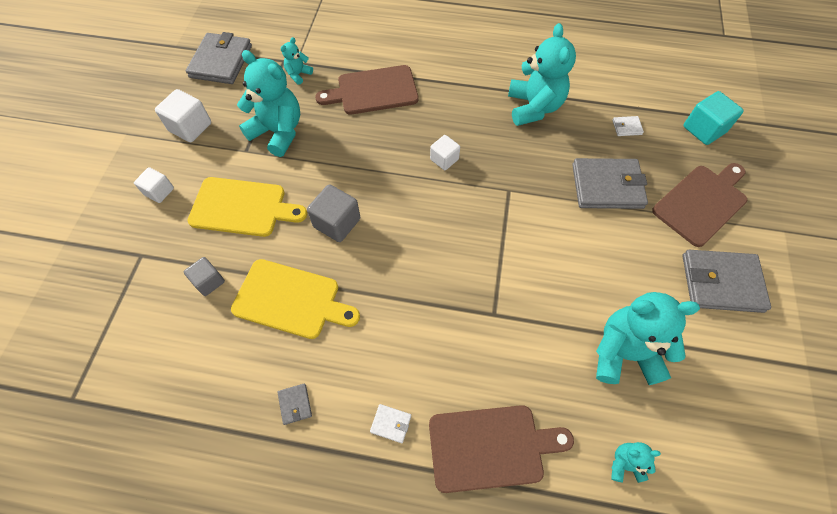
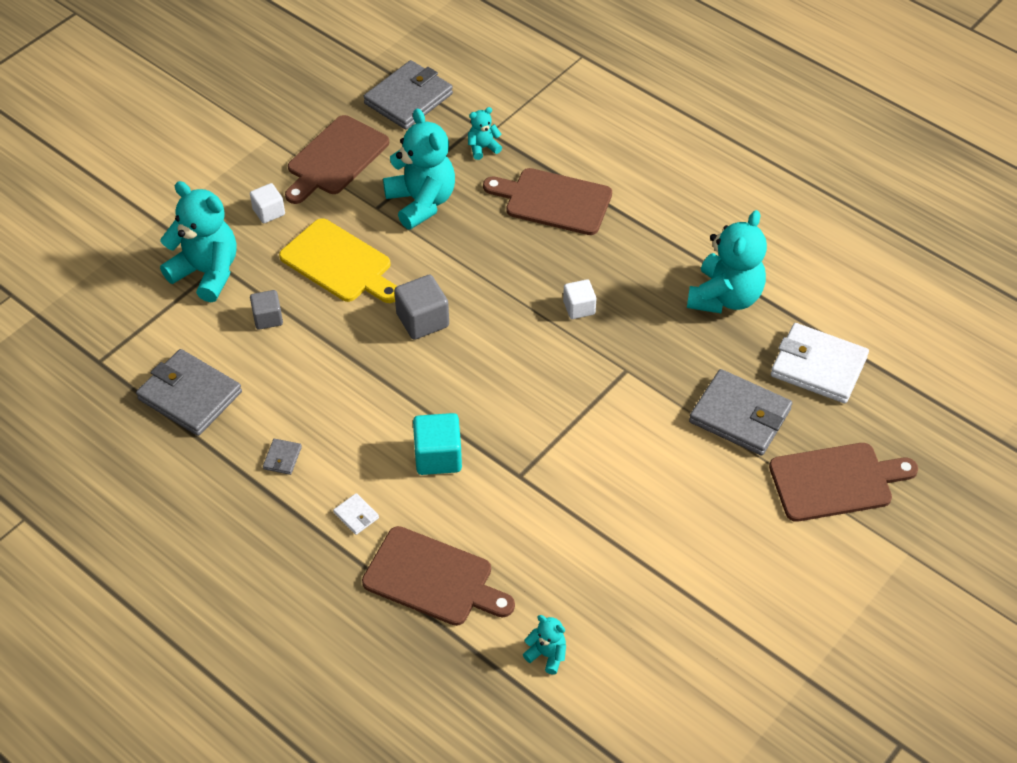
camera: 30 degrees right, 10 degrees down
white cube [155,89,211,142] -> brown cutting board [285,115,389,204]
yellow cutting board [231,259,360,339] -> none
turquoise teddy bear [596,292,700,385] -> turquoise teddy bear moved to [160,181,236,302]
white wallet [612,116,644,136] -> white wallet [771,323,869,403], size x2.36
turquoise cube [683,91,744,145] -> turquoise cube moved to [413,413,462,475]
grey wallet [683,250,771,313] -> grey wallet moved to [136,349,242,436]

